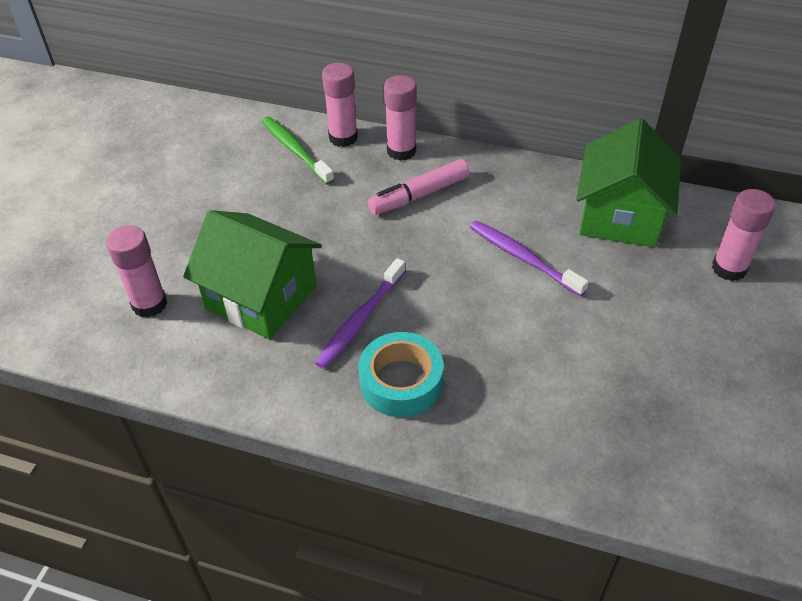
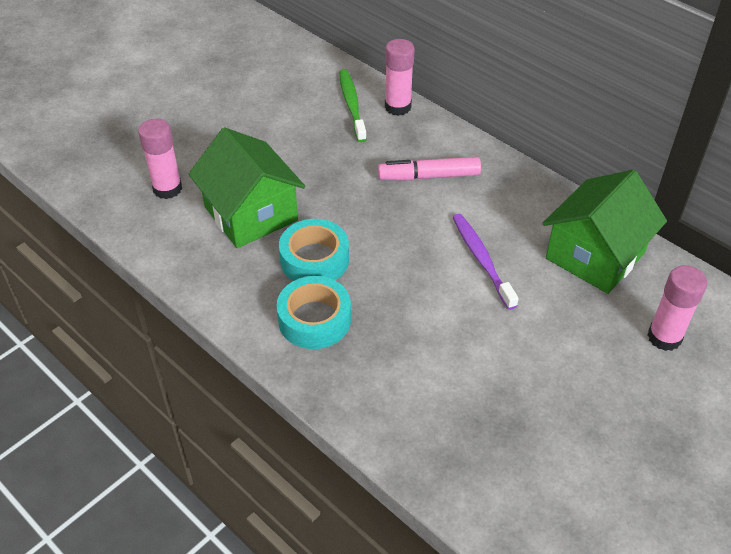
camera: 25 degrees right, 0 degrees up
purple toothbrush [315,258,406,369] -> turquoise tape [279,219,349,281]
pink glue stick [384,75,417,161] -> none

